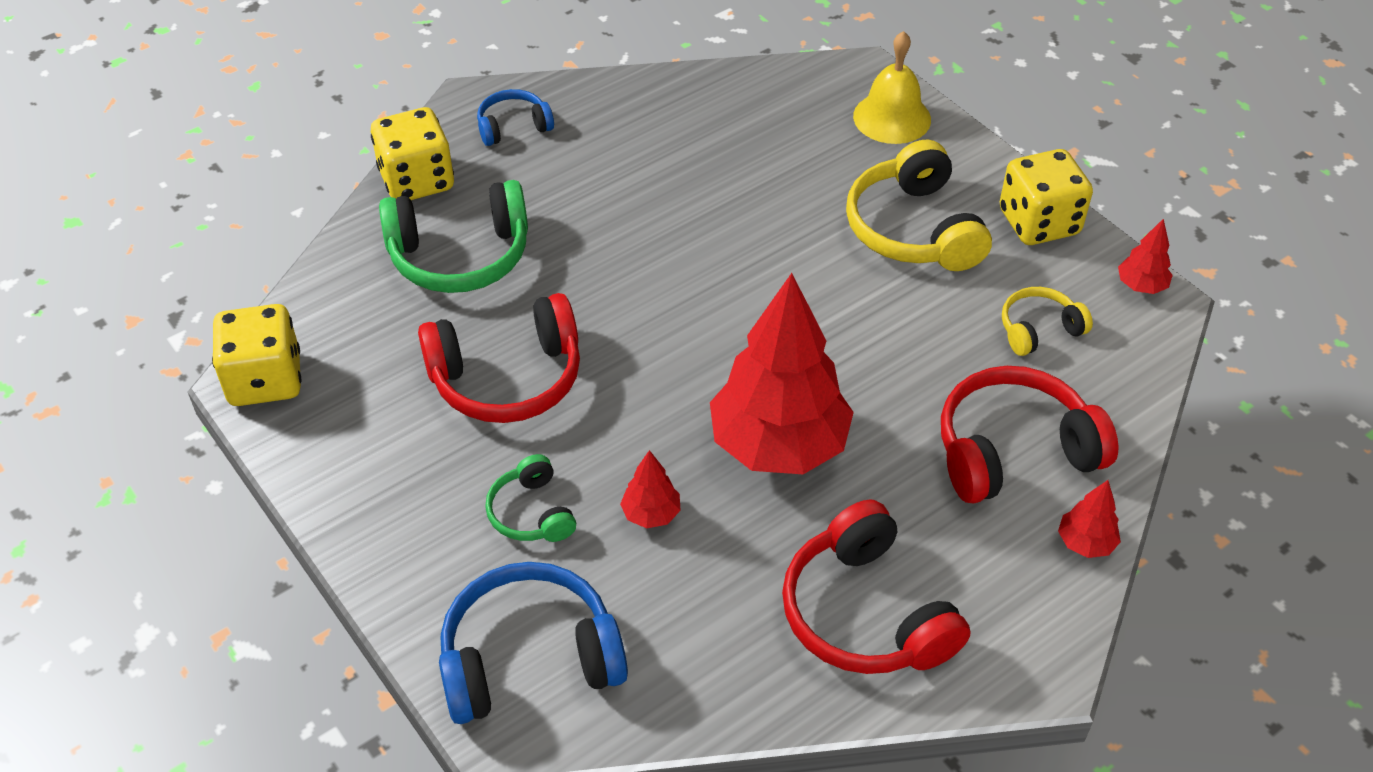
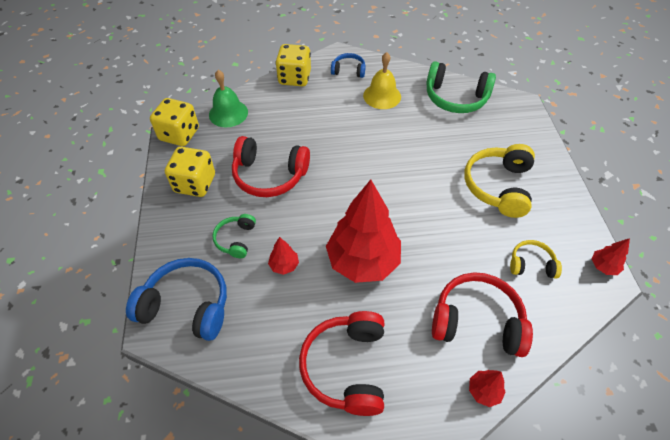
camera: 30 degrees right, 5 degrees up
green headphones [379,180,528,293] -> green headphones moved to [426,61,496,113]
yellow bell [853,31,931,144] -> yellow bell moved to [363,52,401,109]
yellow dice [1000,149,1093,245] -> yellow dice moved to [165,147,215,197]
none -> green bell [209,70,248,127]

